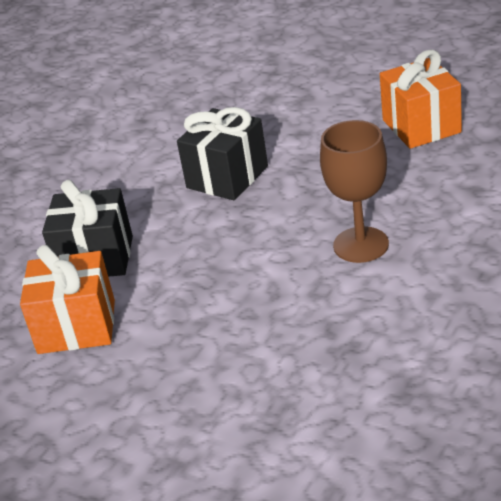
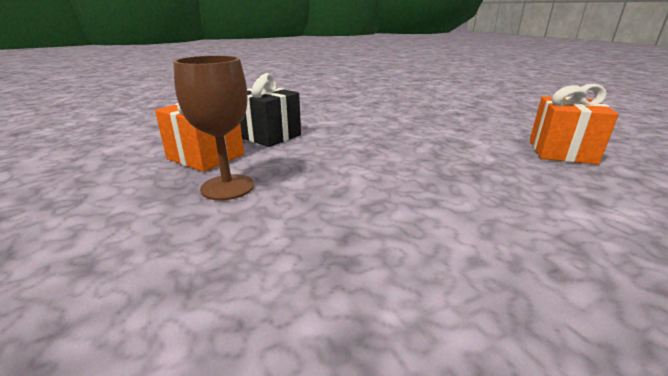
camera: 30 degrees right, 10 degrees down
black gift [177,107,268,200] -> none
brown goblet [320,120,389,263] -> brown goblet moved to [173,56,254,200]

